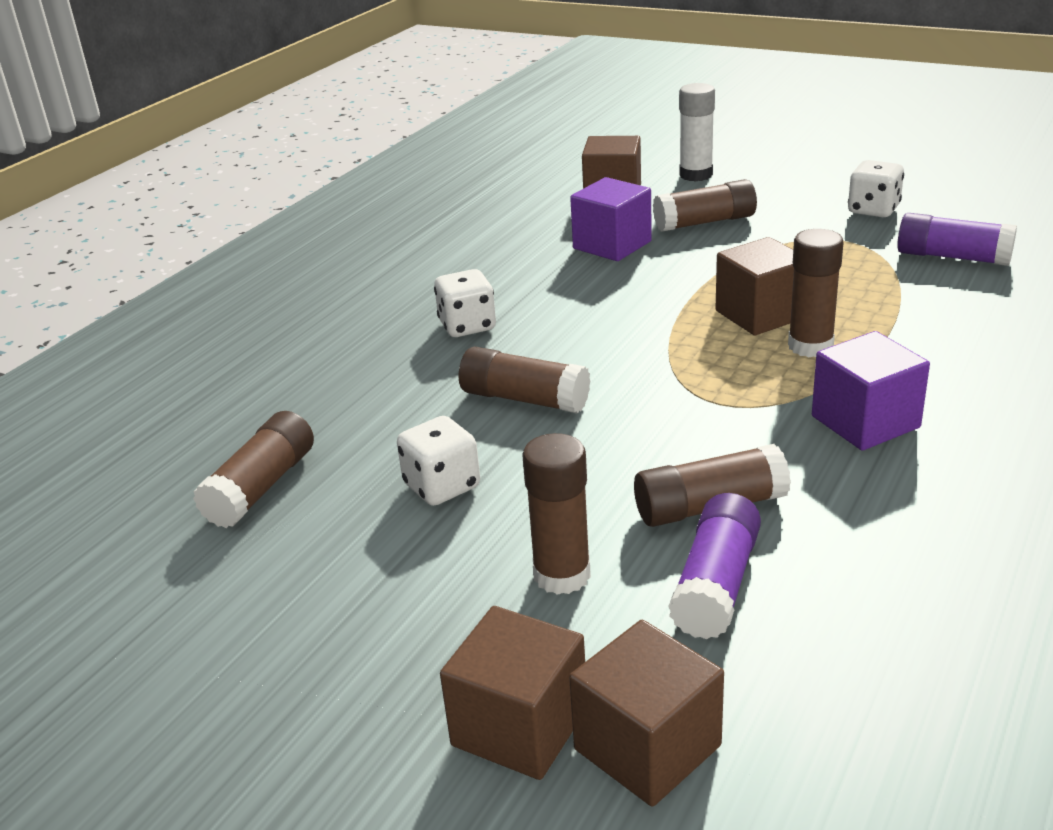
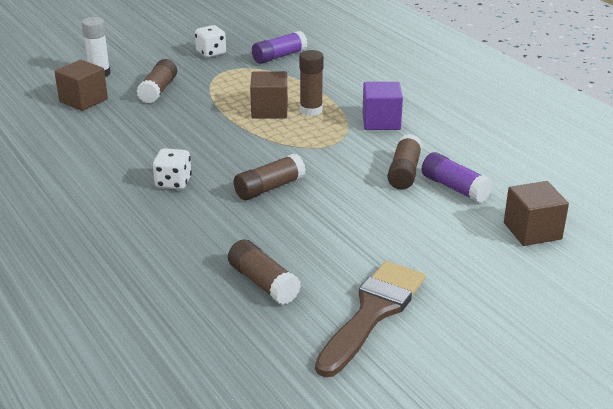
camera: 65 degrees left, 0 degrees up
white dice [397,416,480,506] -> none
brown cube [440,606,585,780] -> none
brown glue stick [522,433,591,595] -> none
purple cube [570,177,652,261] -> none
none -> brown brush [315,261,425,377]

